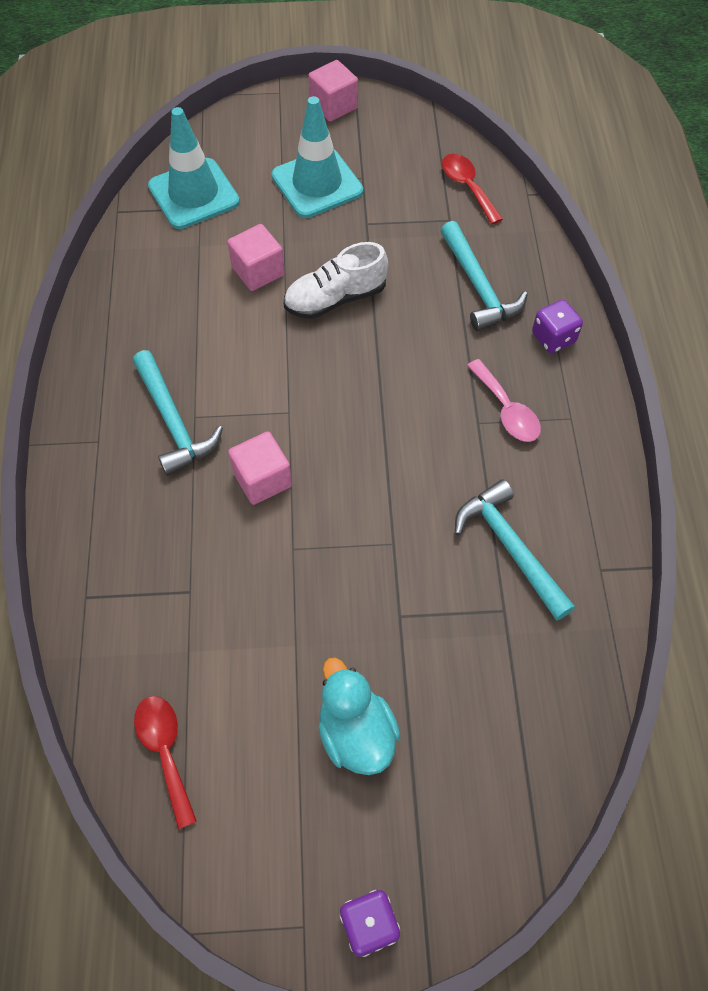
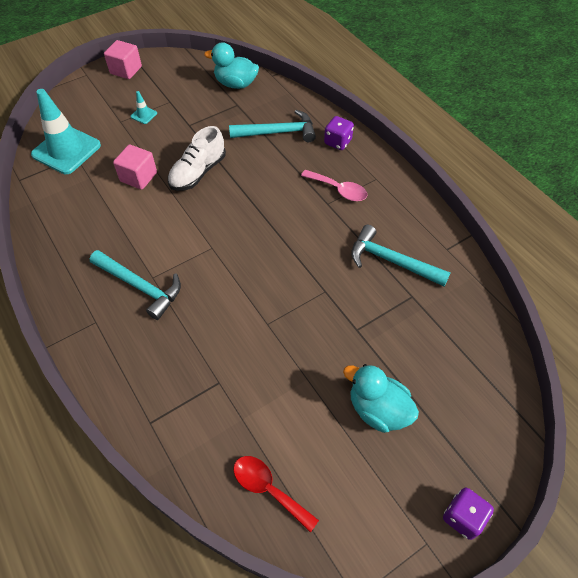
camera: 30 degrees left, 5 degrees down
pink cube [228,431,292,505] -> none
turquoise traffic cone [272,96,363,218] -> turquoise traffic cone [130,91,157,124], size x0.41
turquoise hammer [440,221,528,331] -> turquoise hammer turned 45 degrees counterclockwise [229,110,316,142]
red spoon [442,154,503,224] -> turquoise duck [204,42,259,89]

